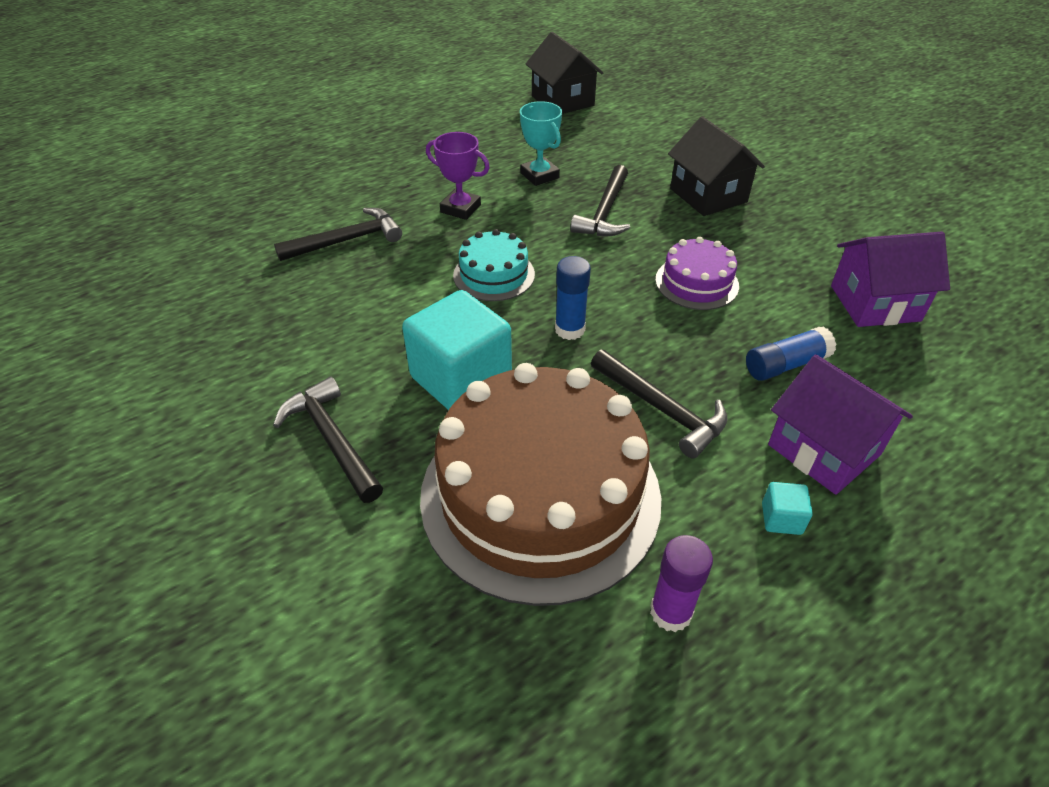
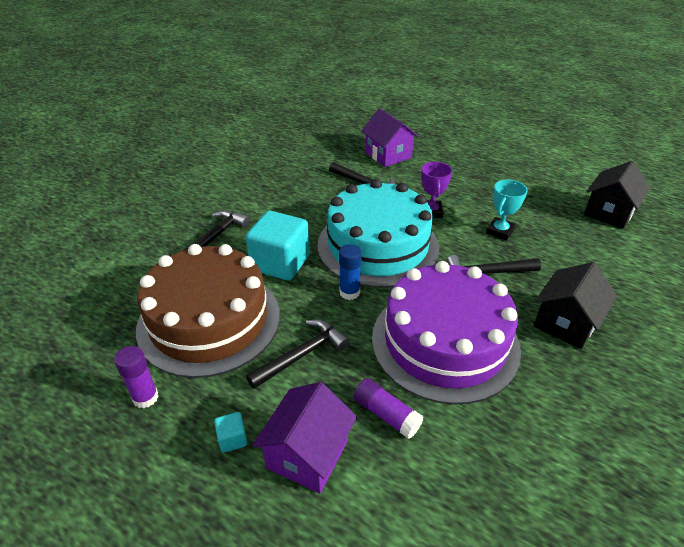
camera: 65 degrees right, 5 degrees down
turquoise cake [453,229,535,301] -> turquoise cake [318,179,439,288], size x2.21
black hammer [591,350,728,458] -> black hammer turned 150 degrees counterclockwise [246,320,350,389]
purple cake [655,237,739,310] -> purple cake [372,261,521,405], size x2.21
blue glue stick [746,326,836,381] -> purple glue stick [353,378,423,439]
purple house [831,232,950,327] -> purple house moved to [361,108,419,167]

